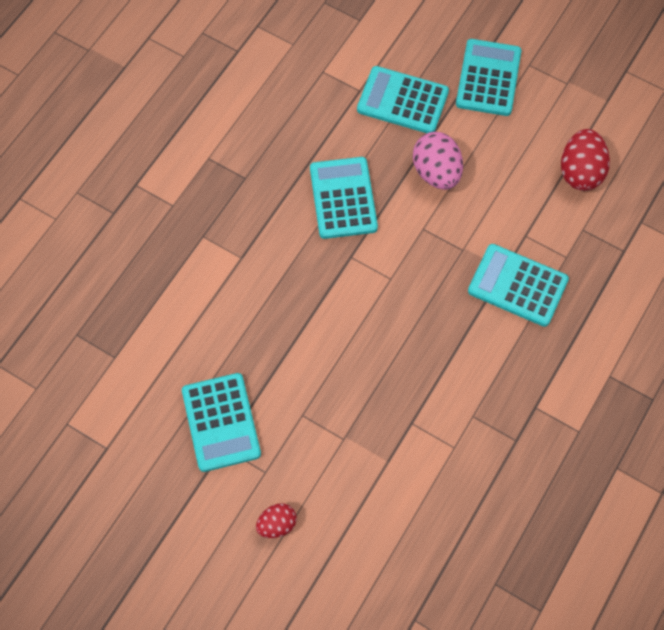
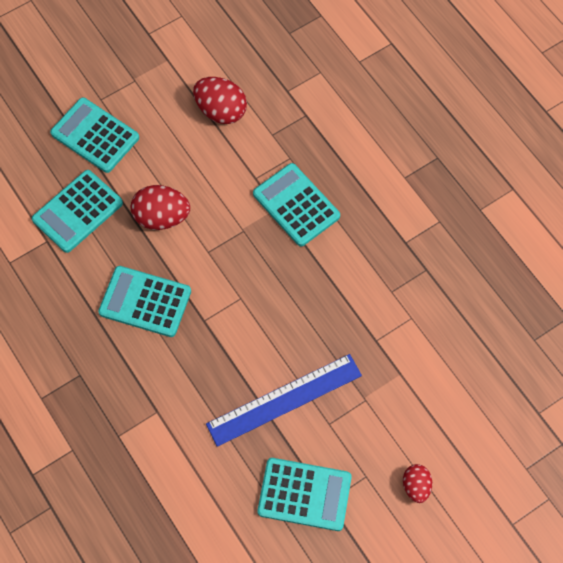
camera: 65 degrees left, 0 degrees up
pink egg [413,132,463,190] -> red egg [131,185,190,230]
turquoise calculator [468,244,569,327] -> turquoise calculator turned 90 degrees clockwise [253,163,340,247]
none -> blue ruler [206,354,362,447]

